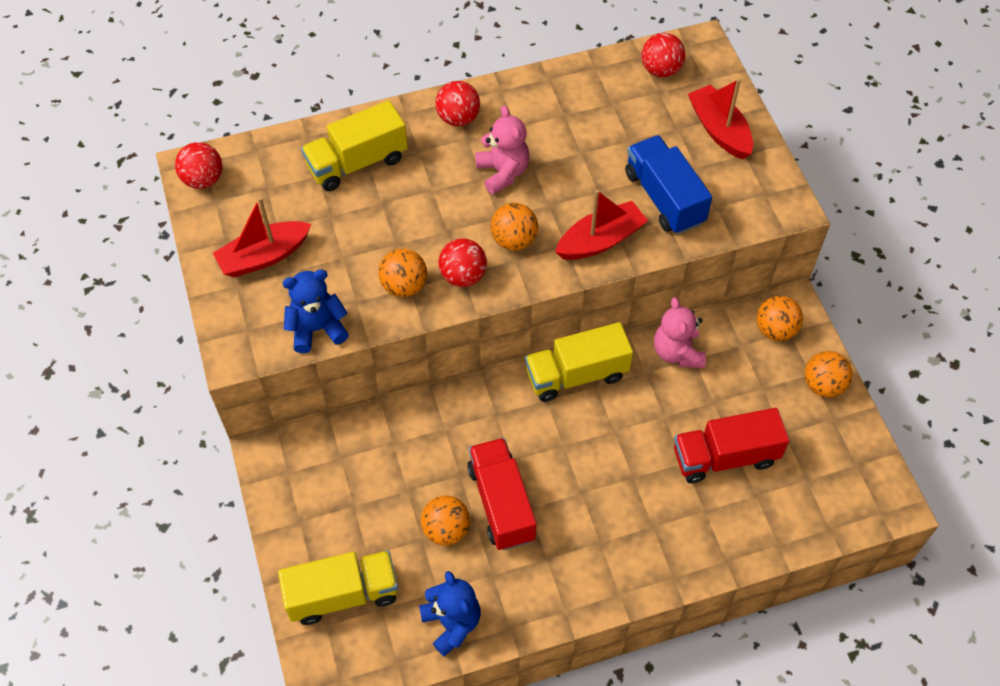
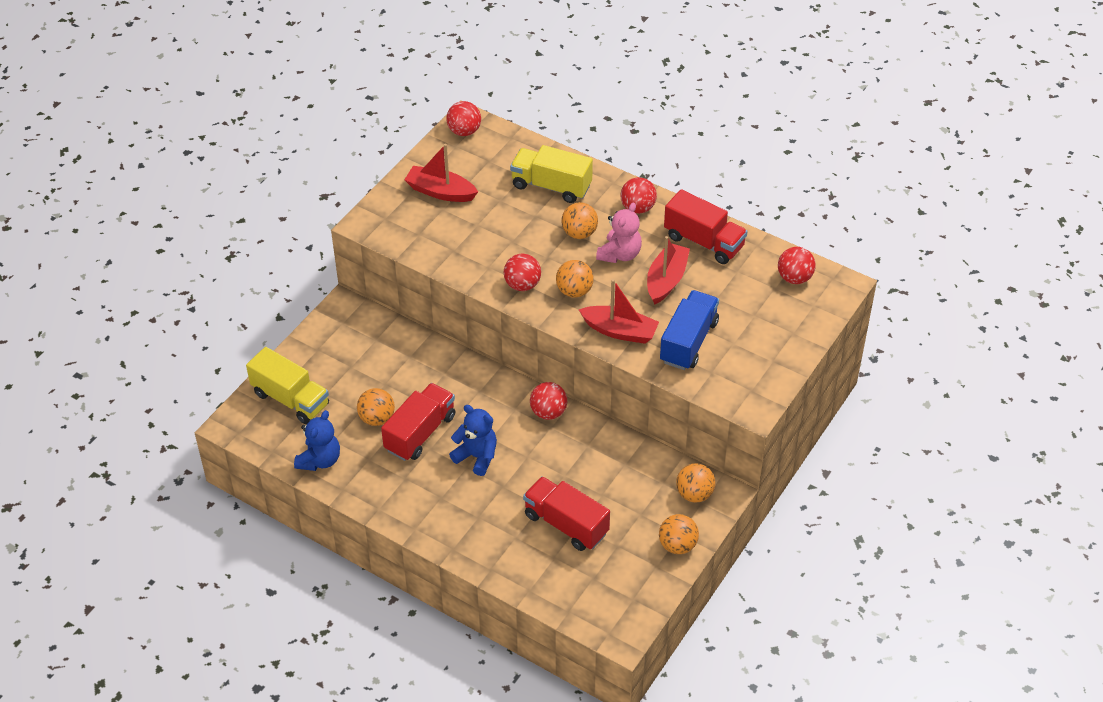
camera: 50 degrees right, 10 degrees down
blue teddy bear [282,269,349,353] -> blue teddy bear moved to [449,405,497,476]
orange ball [378,249,427,297] -> orange ball moved to [561,202,598,239]
yellow truck [525,322,633,402] -> red ball [530,382,567,420]
pink teddy bear [654,297,706,368] -> none
red boat [688,79,753,159] -> red boat moved to [647,236,690,305]
none -> red truck [664,189,748,264]

